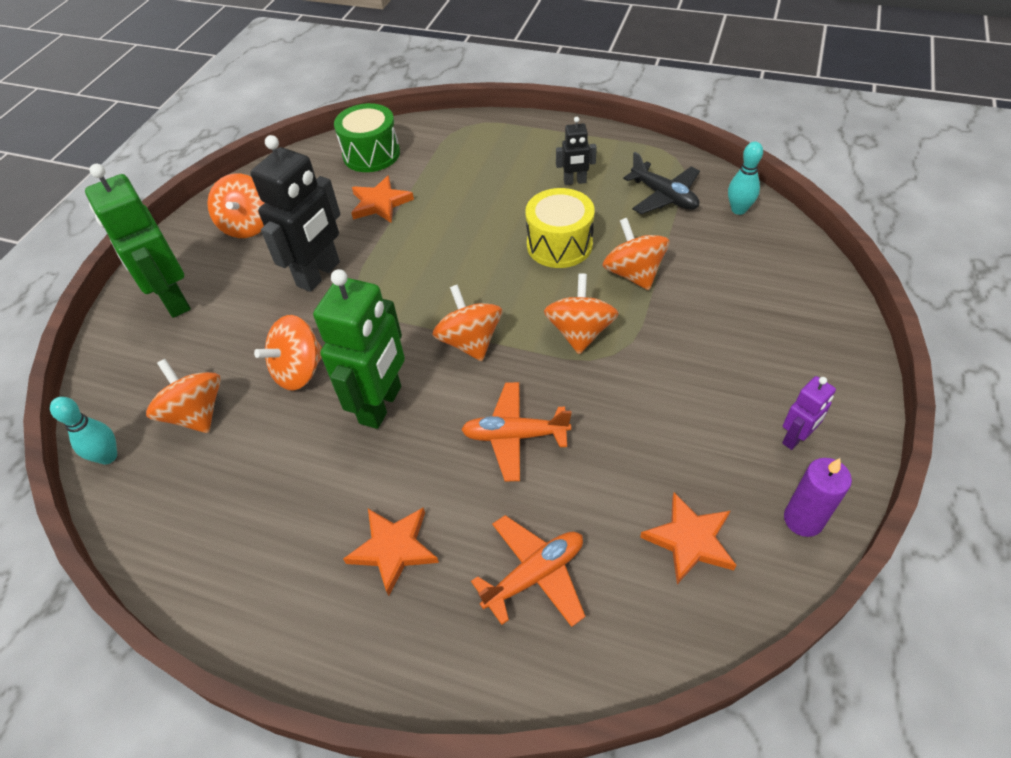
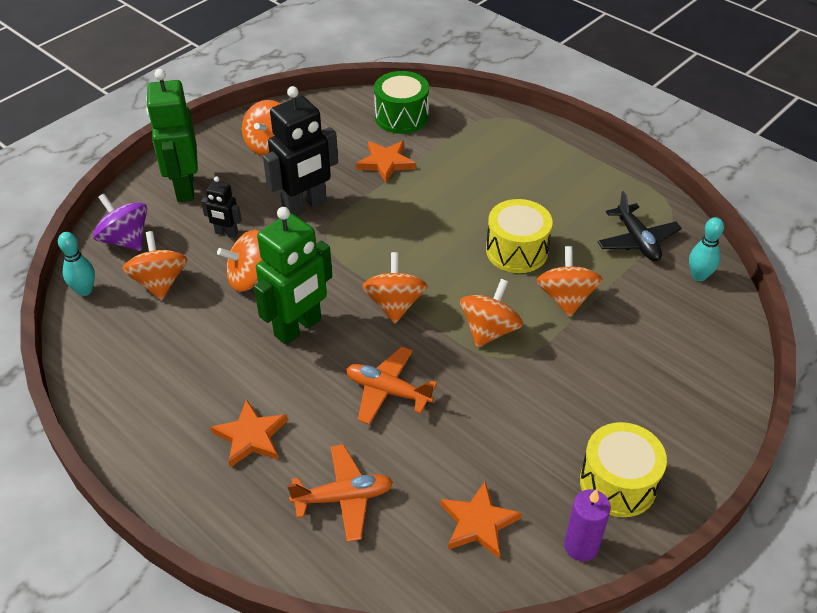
camera: 20 degrees right, 5 degrees down
black robot [556,117,597,185] -> black robot moved to [201,176,242,238]
purple robot [782,376,836,450] -> yellow drum [580,422,667,517]
none -> purple spinning top [93,194,147,251]

